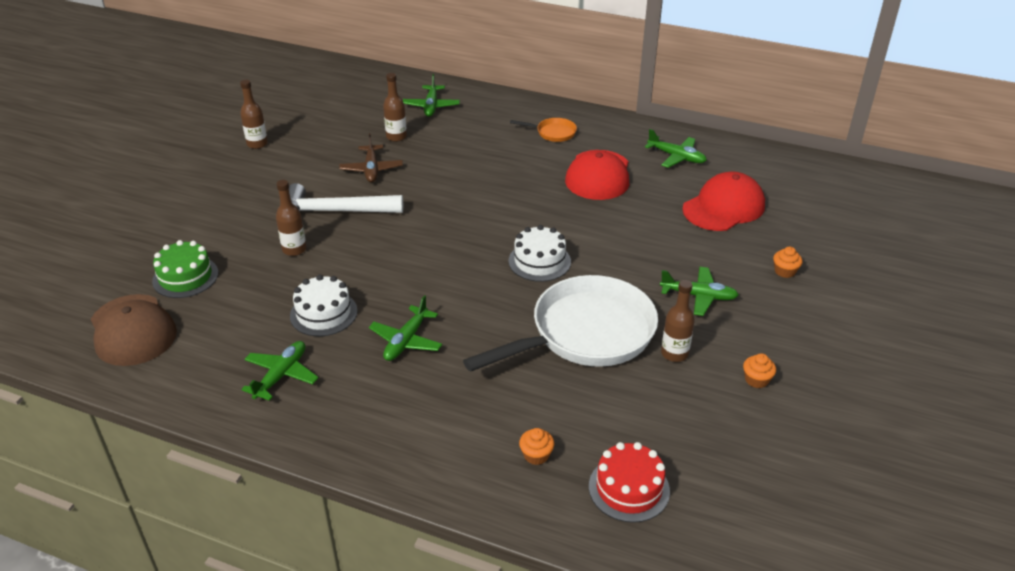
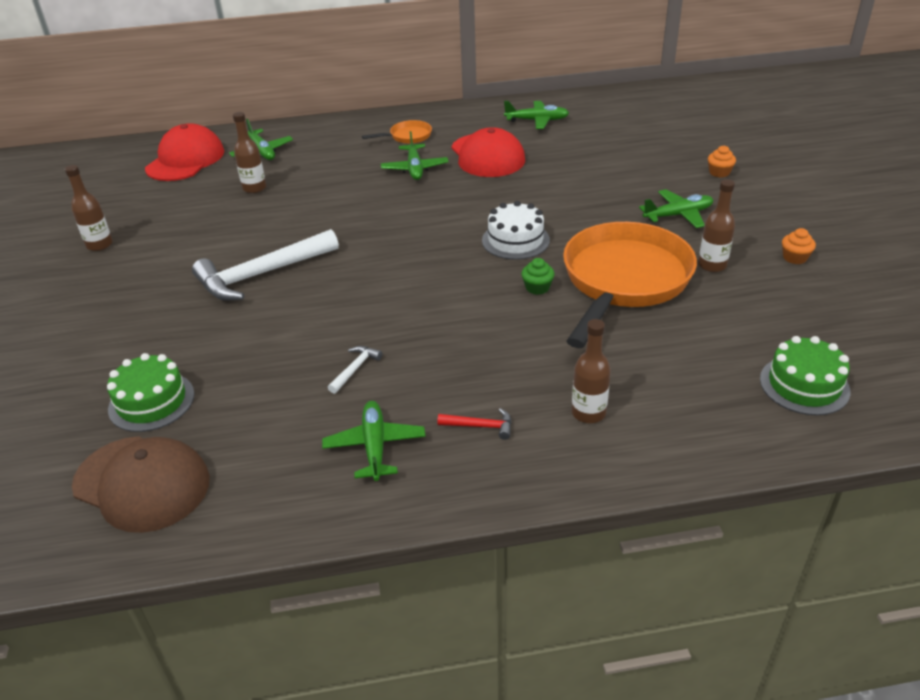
camera: 30 degrees left, 0 degrees up
brown bottle [276,180,307,256] -> brown bottle moved to [572,319,611,423]
white cake [290,275,358,336] -> white hammer [328,346,382,394]
brown plane [339,133,403,182] -> none
green plane [369,295,442,361] -> green plane moved to [381,131,449,180]
white pan [463,275,658,372] -> orange pan [563,222,697,348]
orange cupcake [519,428,554,465] -> none
red cake [589,442,670,523] -> green cake [760,336,851,415]
red cap [682,172,765,231] -> red cap moved to [145,123,224,181]
none -> red hammer [437,408,512,440]
none -> green cupcake [522,258,555,295]

